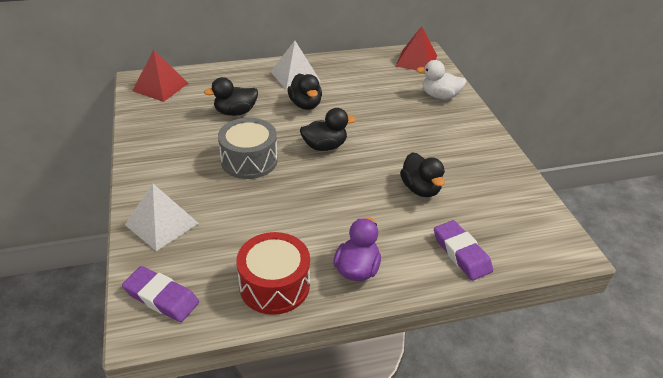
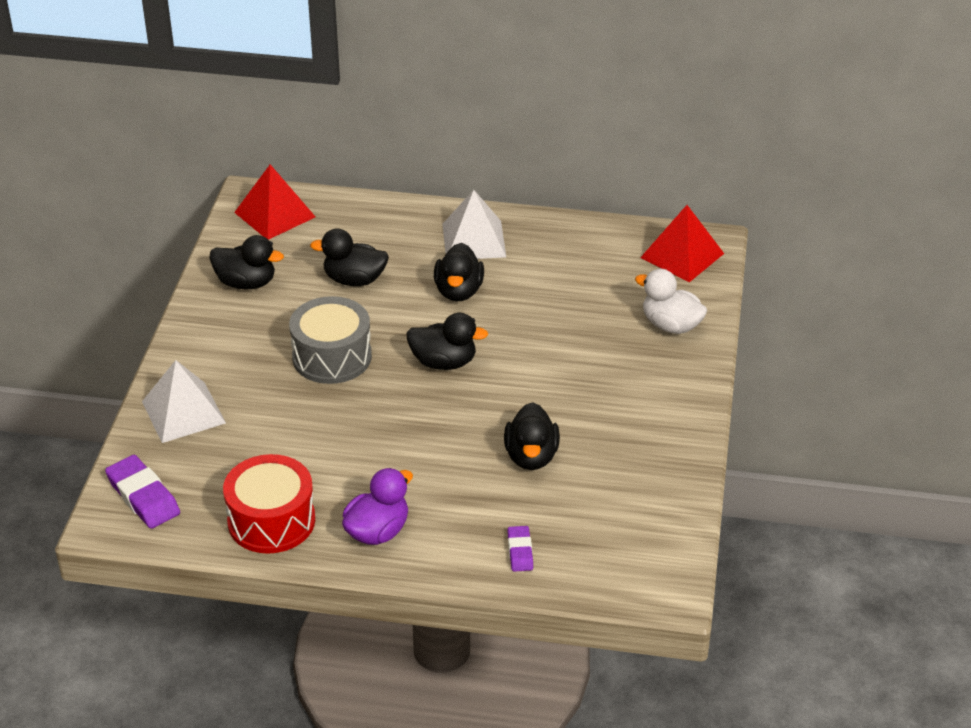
camera: 25 degrees right, 0 degrees up
purple eraser [434,220,493,281] -> purple eraser [507,526,533,572], size x0.58
none -> black duck [209,235,284,289]

